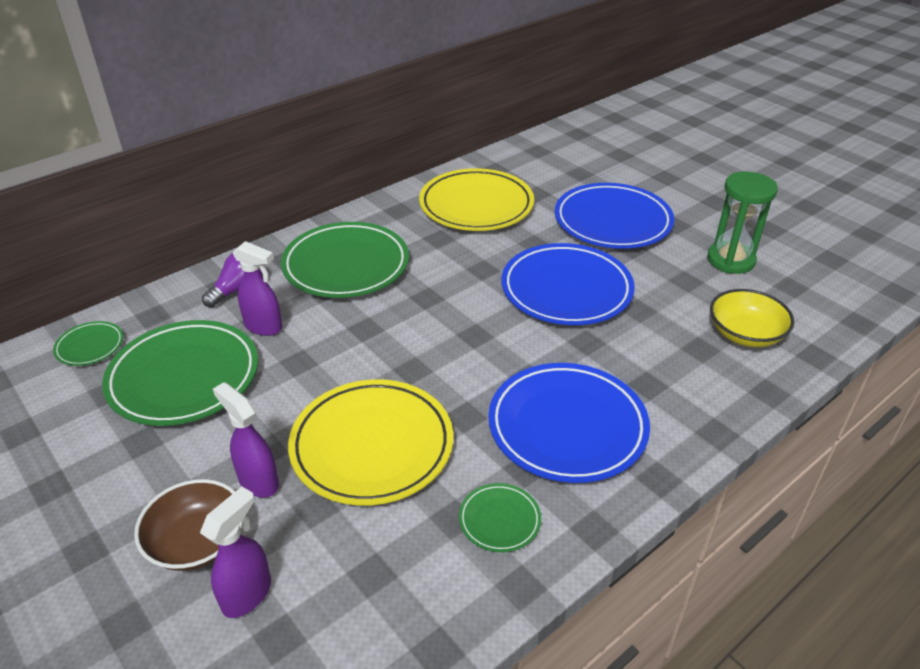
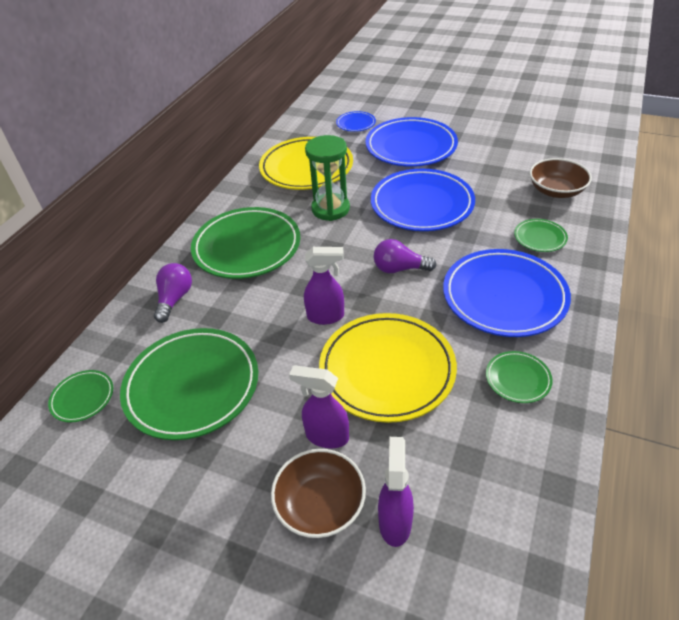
camera: 25 degrees left, 5 degrees up
purple spray bottle [233,241,282,336] -> purple spray bottle moved to [304,247,344,325]
green hourglass [707,171,778,274] -> green hourglass moved to [305,135,350,221]
yellow bowl [710,289,794,347] -> brown bowl [530,158,592,198]
none -> blue plate [336,111,376,132]
none -> purple light bulb [374,239,436,273]
none -> green plate [514,219,568,252]

